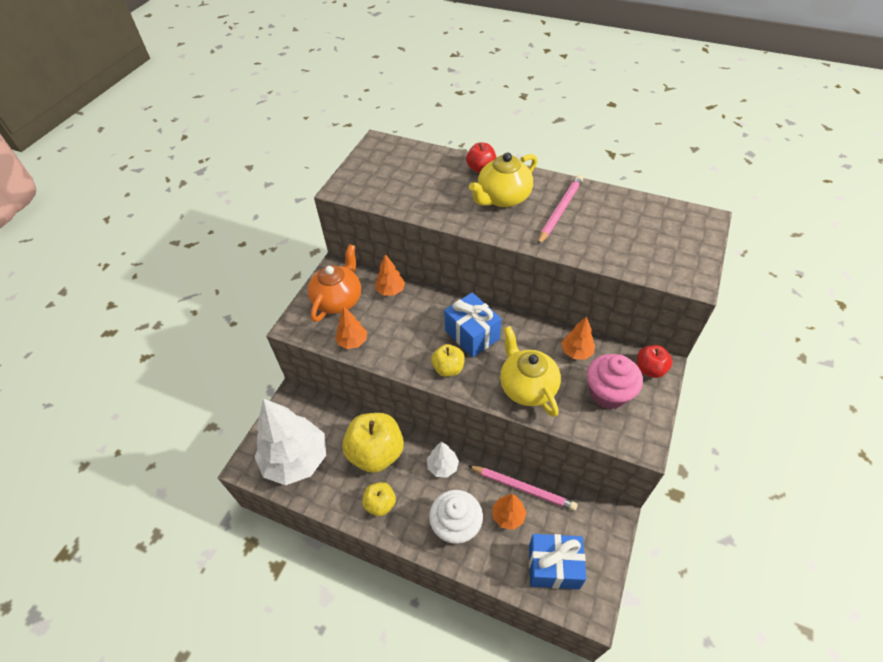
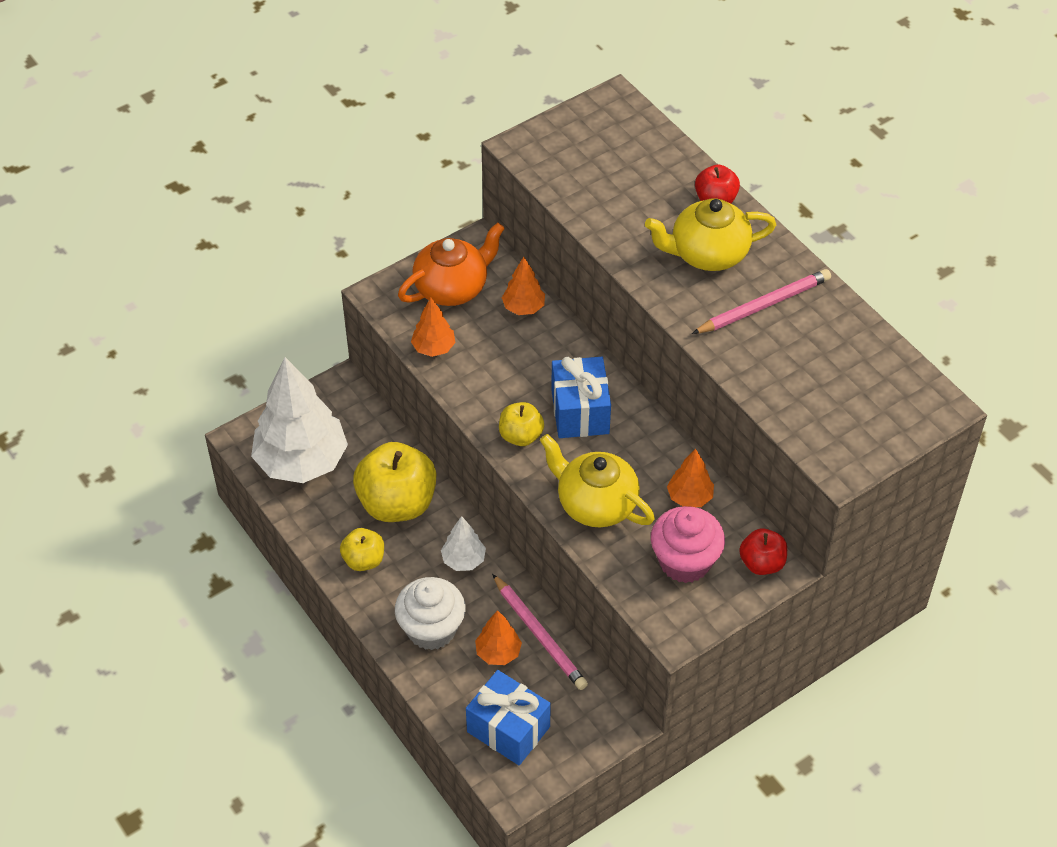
camera: 30 degrees right, 0 degrees up
yellow teapot [500,326,561,417] -> yellow teapot turned 60 degrees counterclockwise [540,434,655,527]

